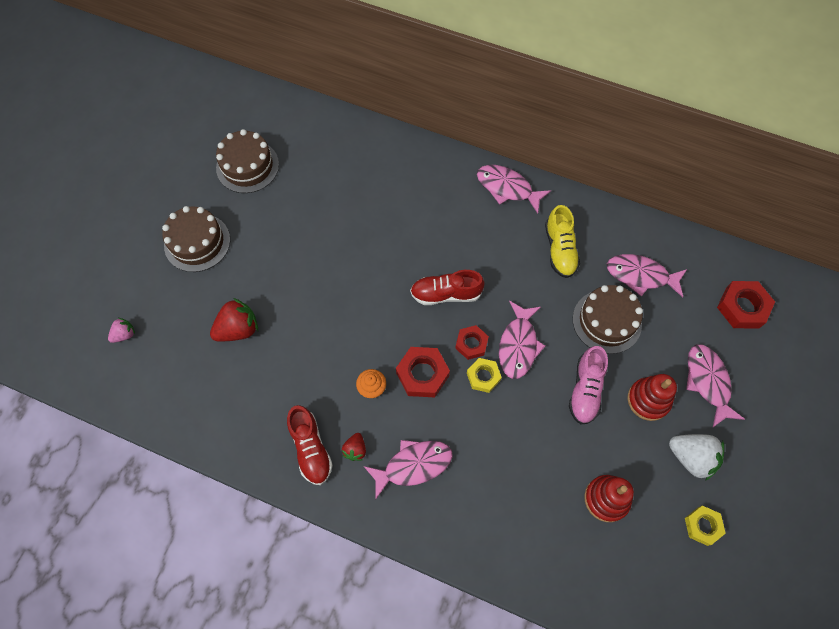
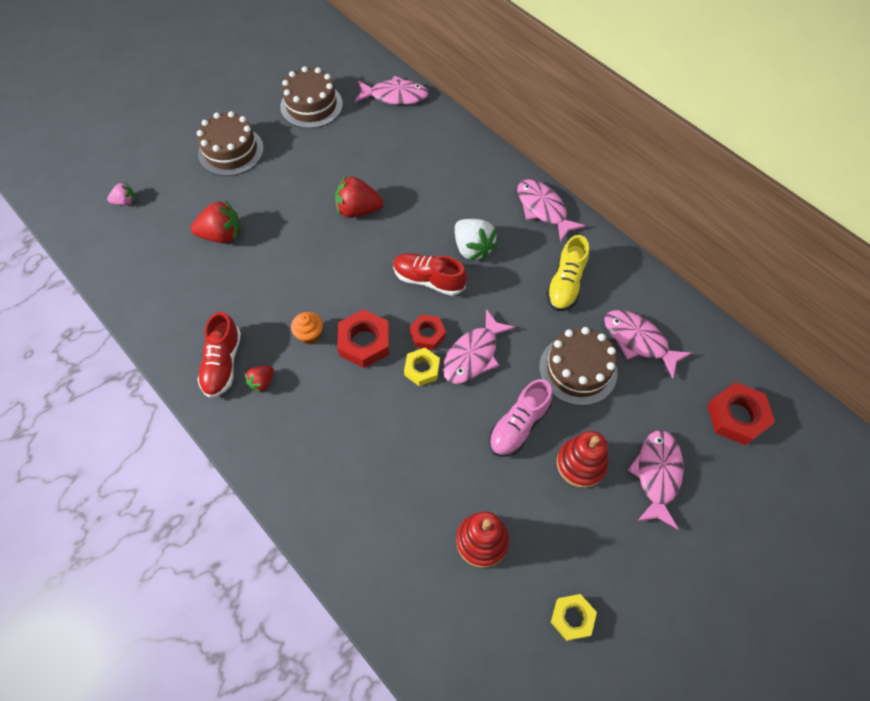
camera: 25 degrees right, 5 degrees down
pink fish [364,440,453,500] -> pink fish moved to [355,76,429,105]
white strawberry [669,434,724,481] -> white strawberry moved to [455,219,498,261]
none -> red strawberry [335,176,383,218]

